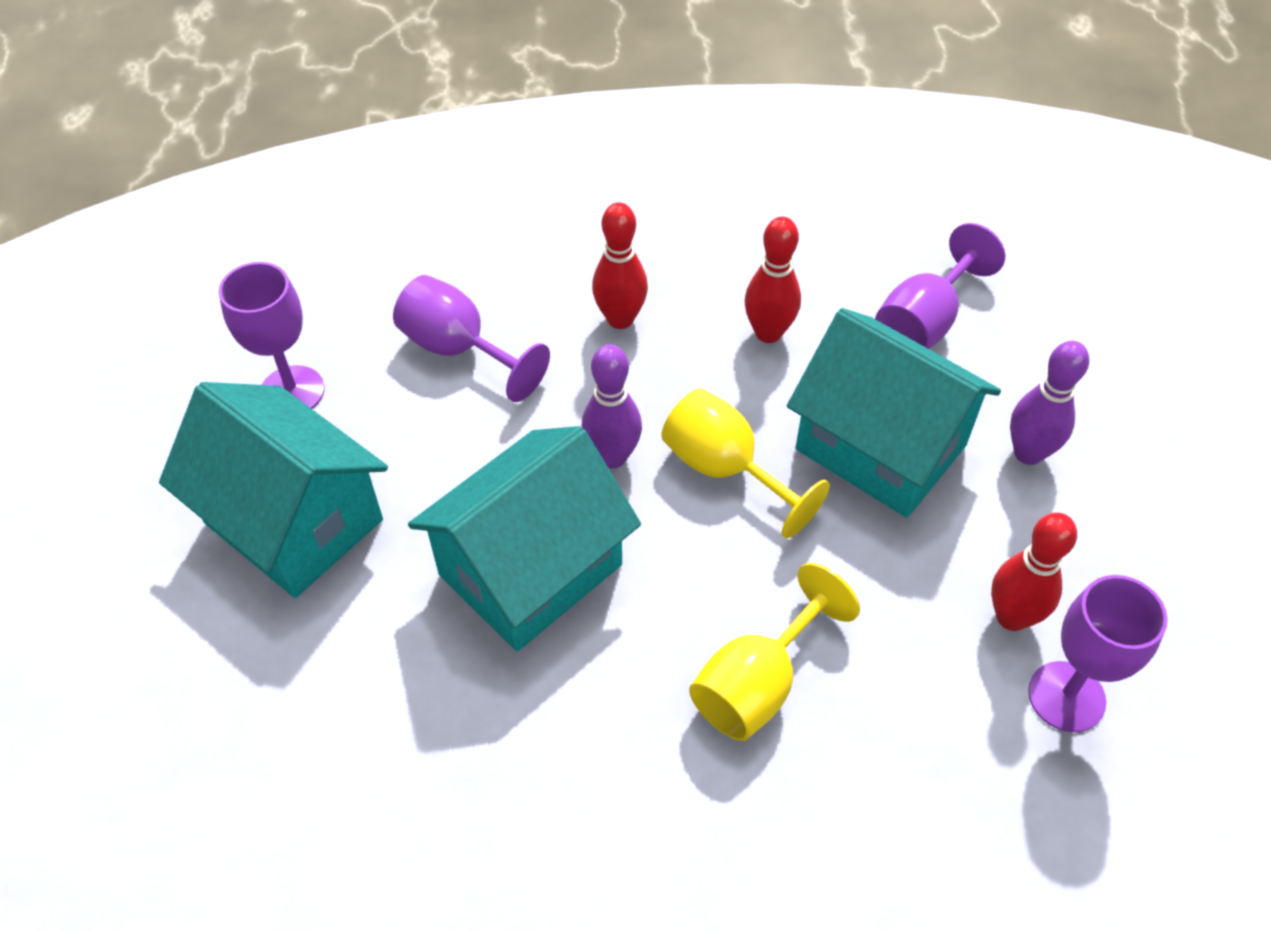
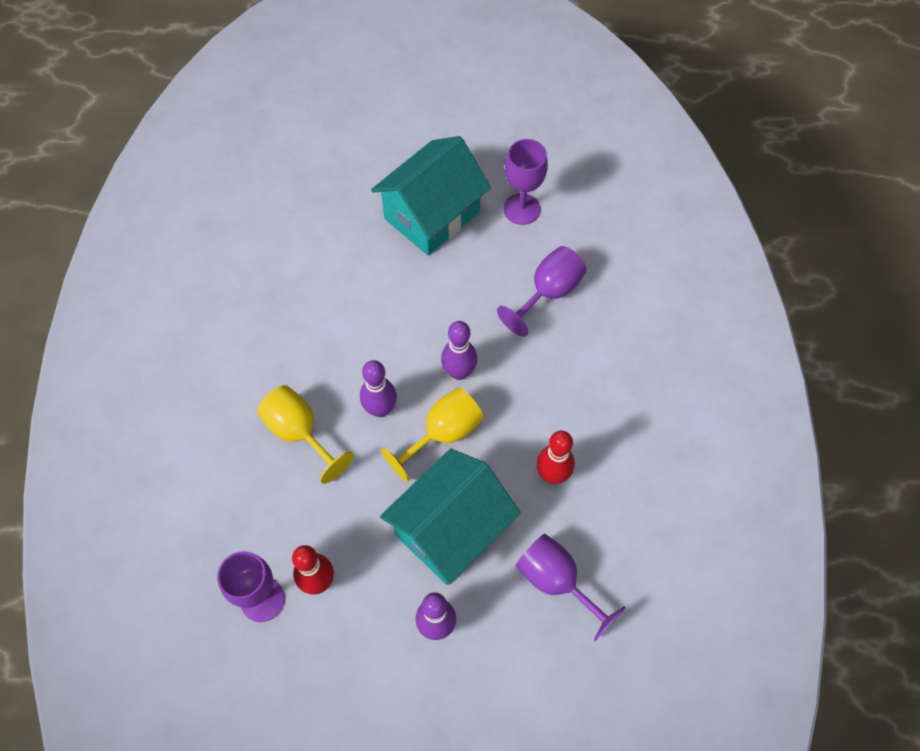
camera: 95 degrees right, 10 degrees up
turquoise house [408,426,641,651] -> none
red bowling pin [592,202,648,329] -> none
none -> purple bowling pin [360,360,397,417]

